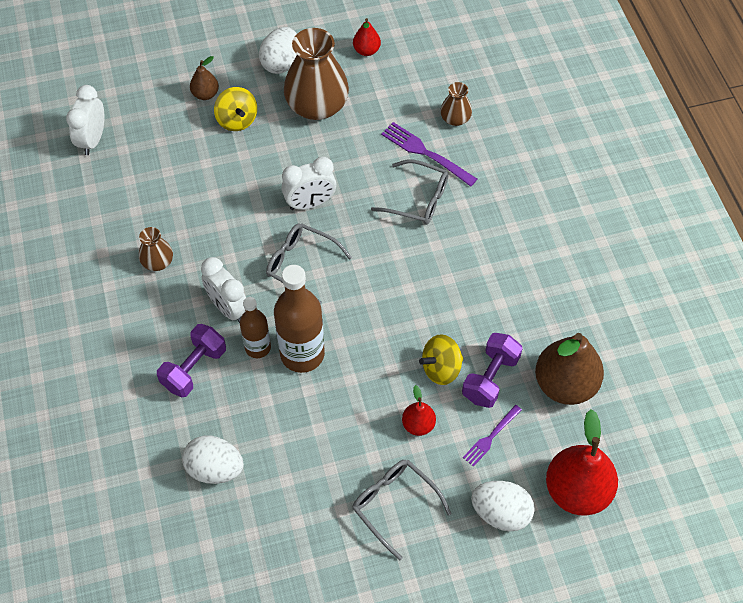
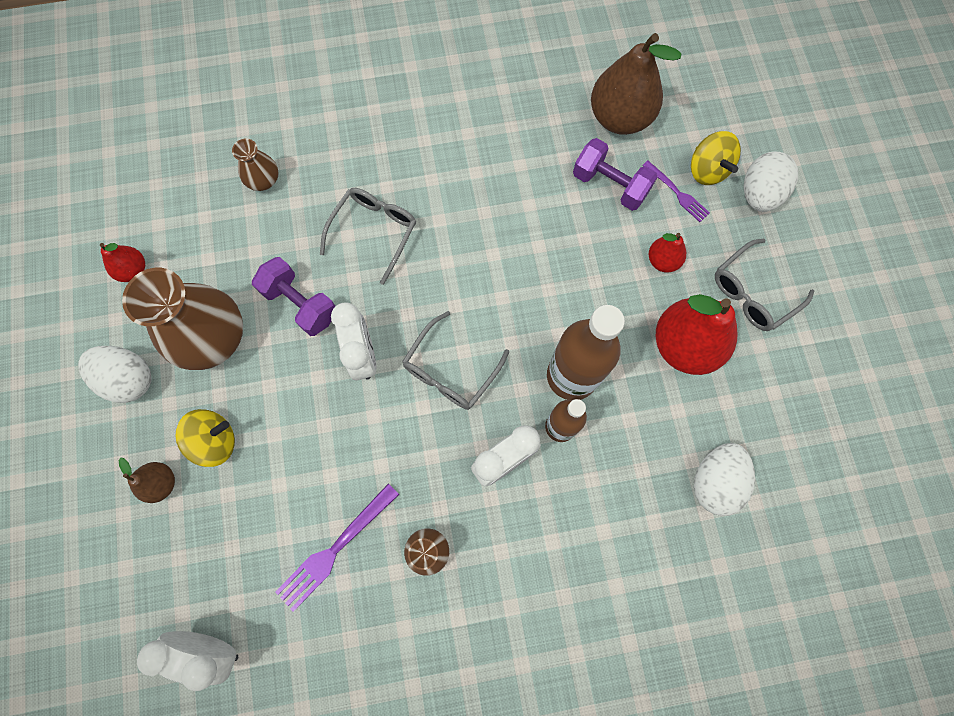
camera: 85 degrees left, 15 degrees up
purple dumbbell [157,324,226,397] -> purple dumbbell moved to [252,257,335,336]
purple fork [381,122,477,187] -> purple fork moved to [275,484,399,612]
yellow spinning top [419,334,464,385] -> yellow spinning top moved to [691,131,741,185]
red pear [546,409,618,516] -> red pear moved to [656,294,737,375]

